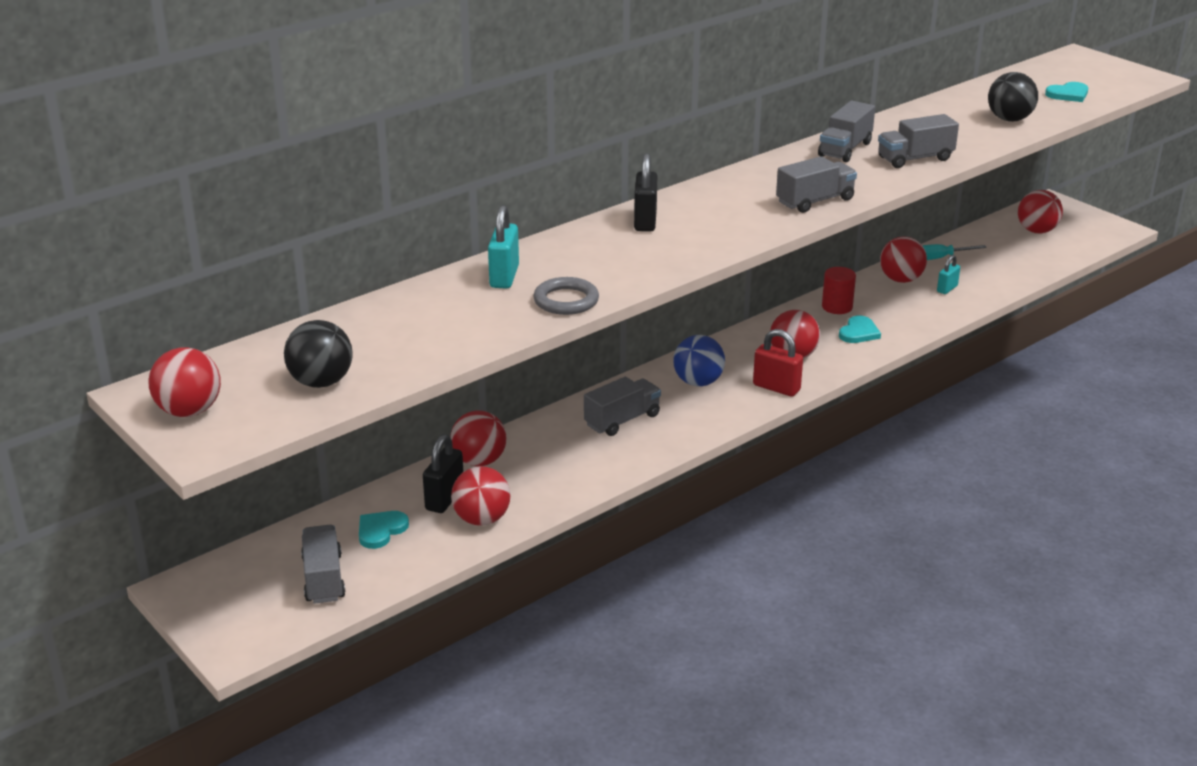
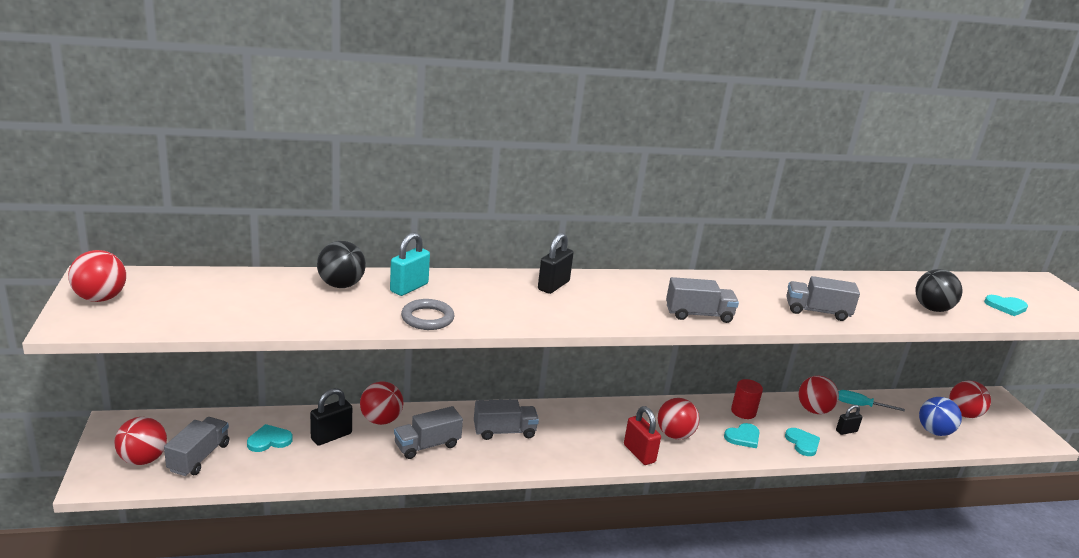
camera: 25 degrees right, 5 degrees down
black ball [284,320,353,388] -> black ball moved to [317,241,366,288]
red ball [451,466,511,526] -> red ball moved to [114,417,167,465]
blue ball [673,335,725,386] -> blue ball moved to [919,397,962,436]
grey truck [818,101,875,162] -> grey truck moved to [394,406,463,459]
turquoise padlock [937,255,960,294] -> black padlock [836,405,863,435]
none -> turquoise heart [785,428,820,456]

